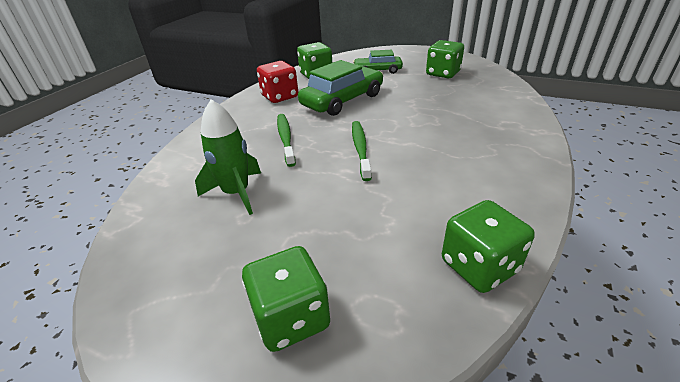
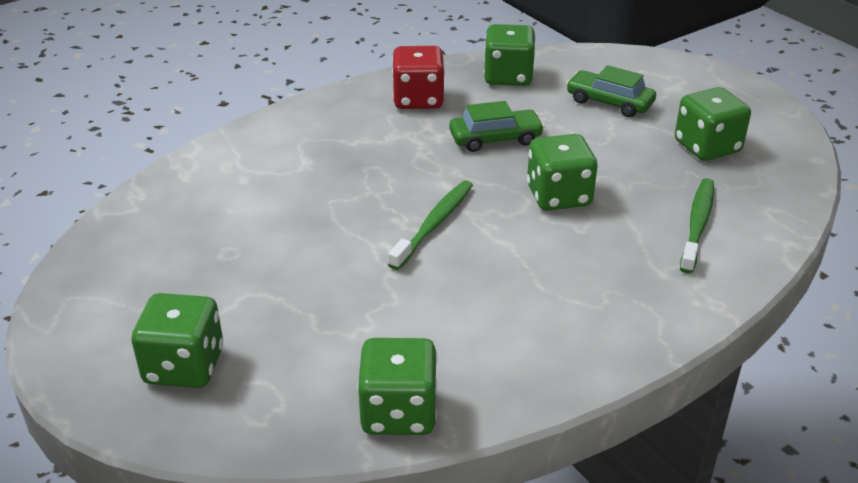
camera: 30 degrees right, 0 degrees up
green rocket [195,99,261,215] -> none
green toothbrush [277,114,296,167] -> green toothbrush moved to [680,178,714,274]
green car [298,60,383,116] -> green car [449,101,545,152], size x0.61
none -> green dice [527,134,597,211]

